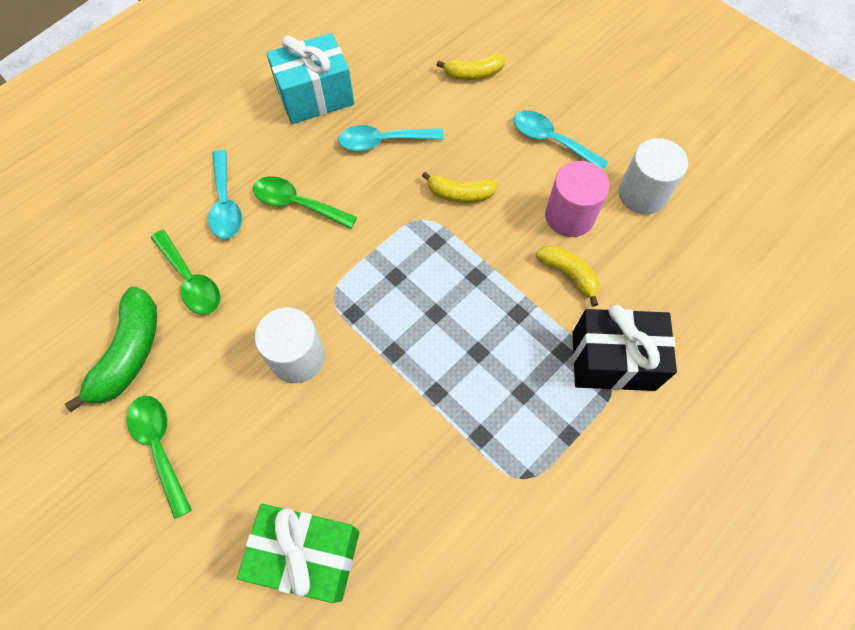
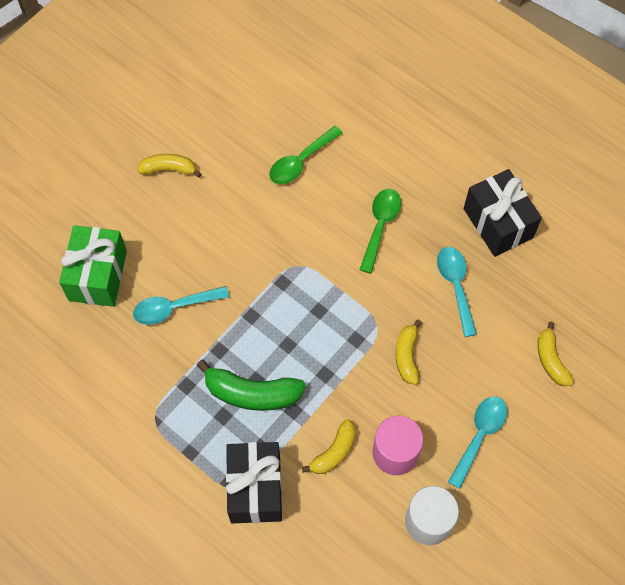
camera: 85 degrees right, 0 degrees up
green banana [65,287,157,412] -> green banana moved to [196,359,306,411]
green spoon [127,396,192,519] -> yellow banana [137,154,201,178]
turquoise spoon [208,150,242,239] -> turquoise spoon moved to [133,286,229,325]
white cylinder [255,307,325,383] -> none
turquoise gift [266,33,354,124] -> black gift [463,169,542,257]

